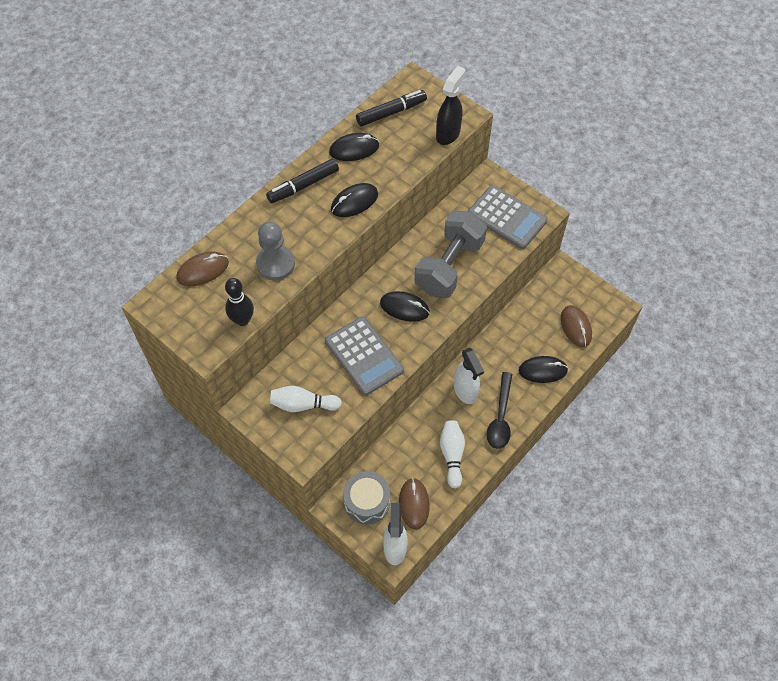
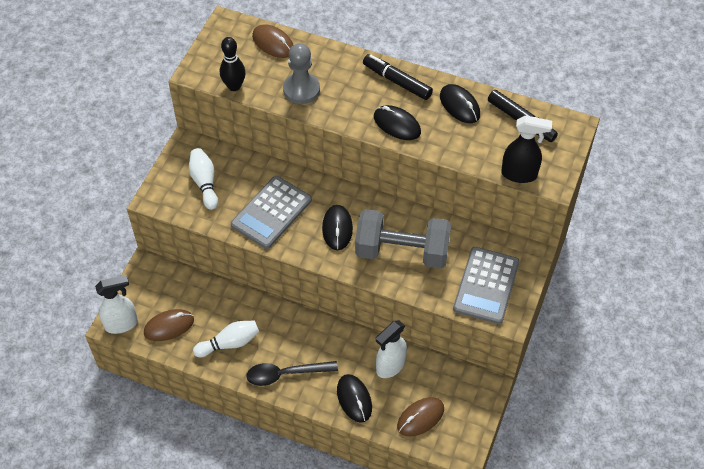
camera: 70 degrees right, 5 degrees down
grey drum [343,471,390,525] -> none
white spray bottle [454,348,484,404] -> white spray bottle moved to [376,320,407,378]

